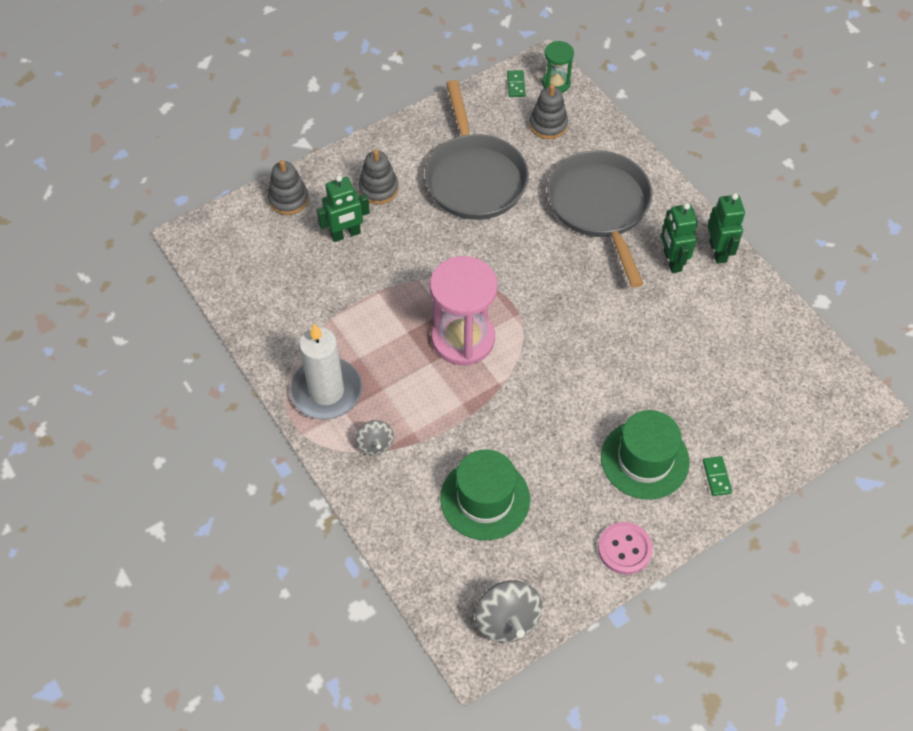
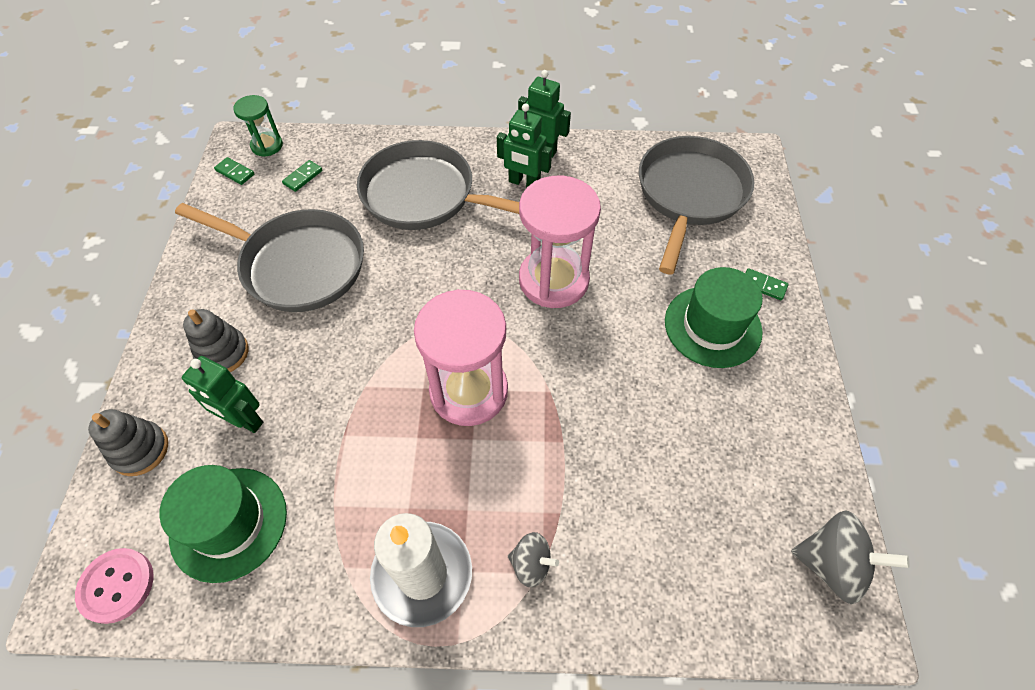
camera: 55 degrees left, 0 degrees up
green robot [317,175,370,242] -> green robot turned 105 degrees clockwise [182,356,263,433]
green hat [440,449,530,541] -> green hat moved to [159,465,287,583]
grey stacking toy [529,84,568,139] -> green domino [282,160,323,192]
pink button [598,522,653,575] -> pink button moved to [75,548,154,624]
none -> pink hourglass [519,176,601,308]
none -> grey pan [639,136,754,274]

